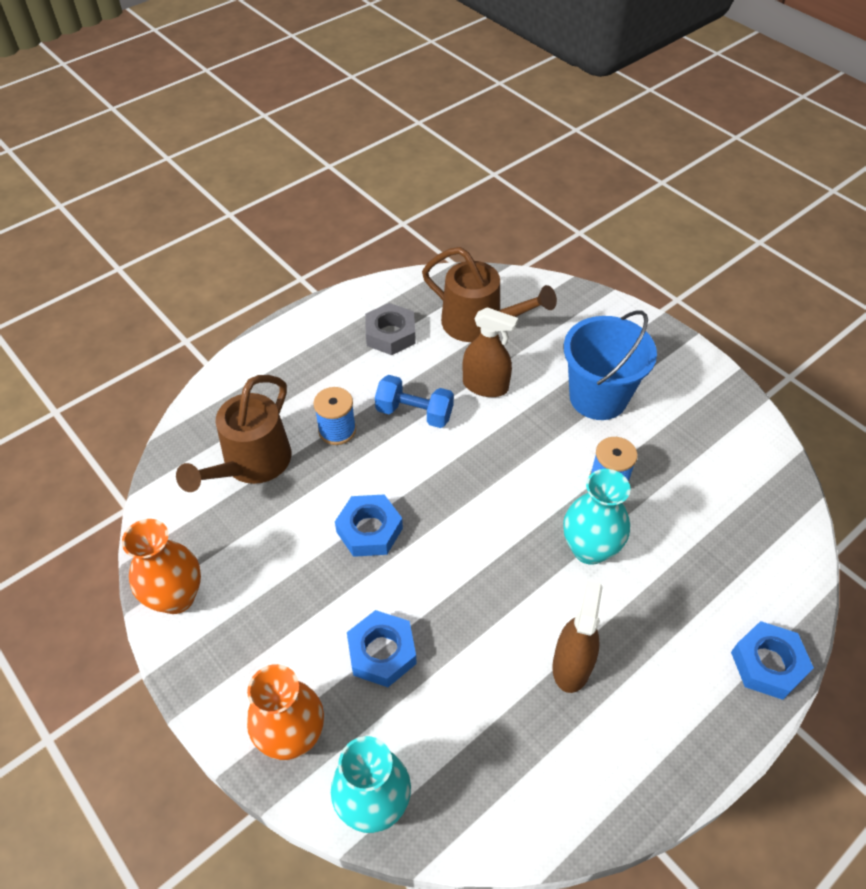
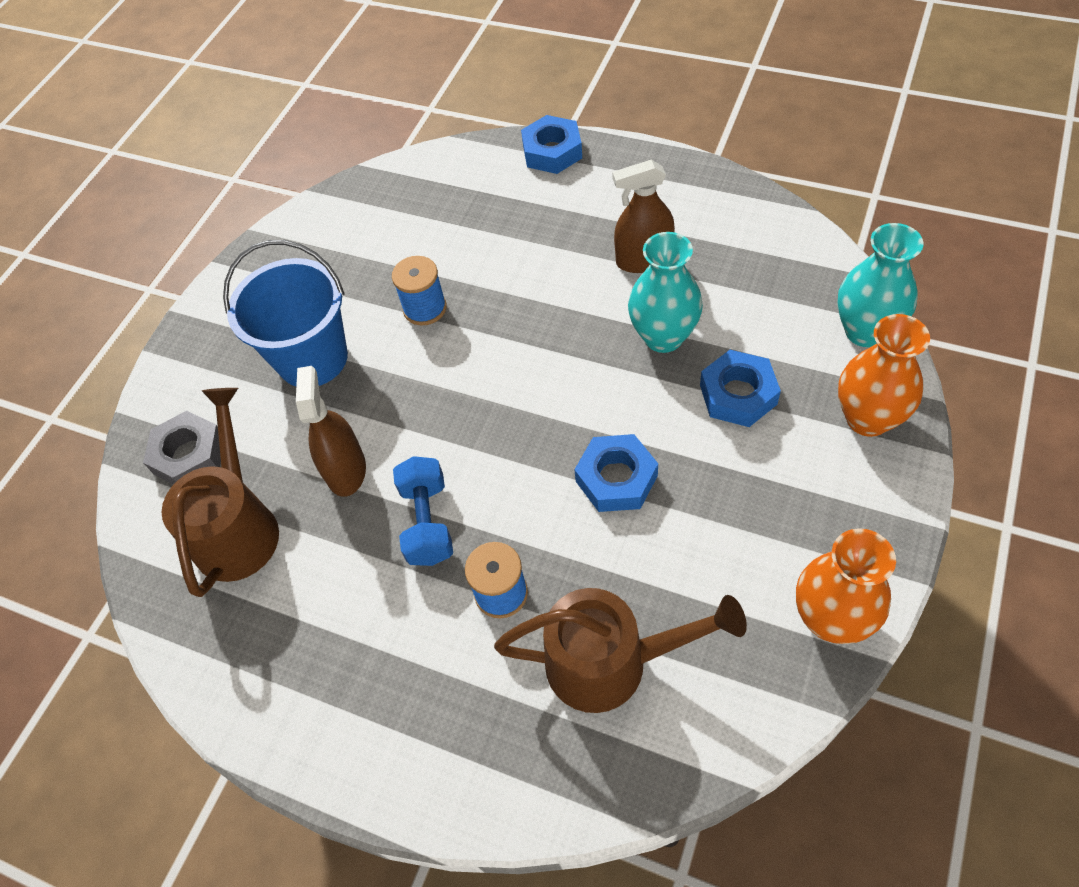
camera: 110 degrees left, 5 degrees up
grey nut [365,303,416,355] -> grey nut moved to [143,411,221,485]
turquoise vase [563,469,631,565] -> turquoise vase moved to [628,232,703,353]

